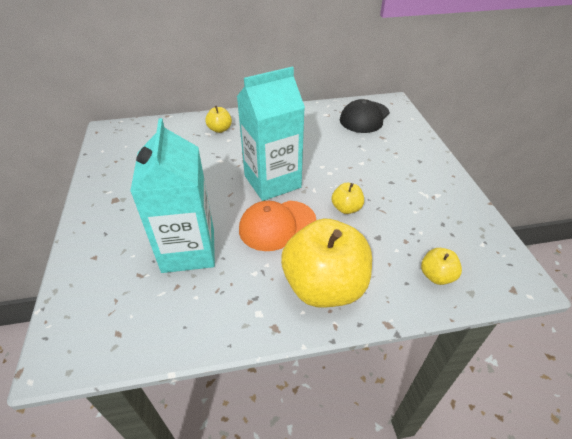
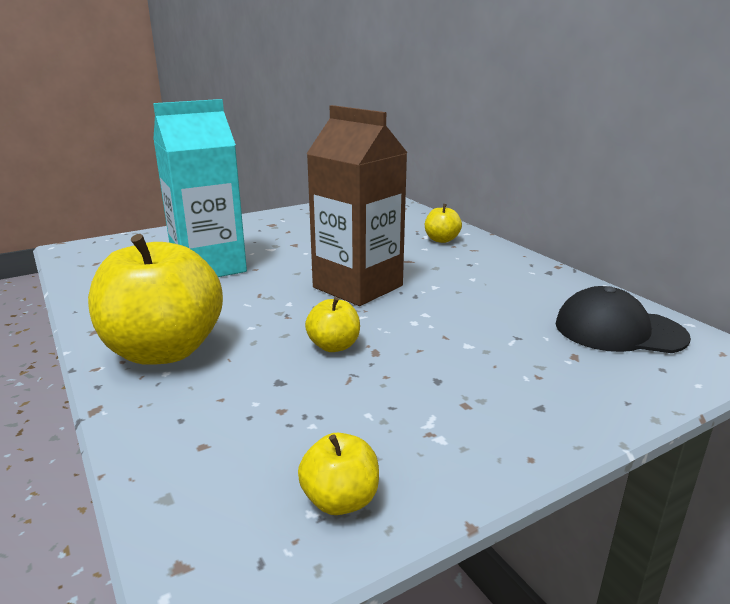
camera: 70 degrees right, 20 degrees down
turquoise carton [237,67,305,201] -> brown carton [307,105,407,306]
orange cap [239,201,316,251] -> none
yellow apple [421,248,462,285] -> yellow apple moved to [298,433,379,515]

